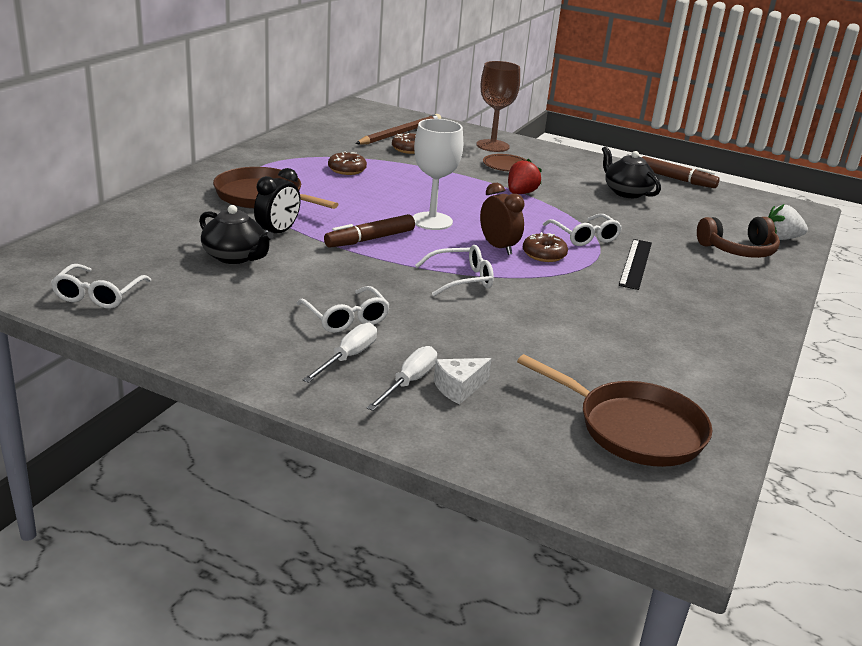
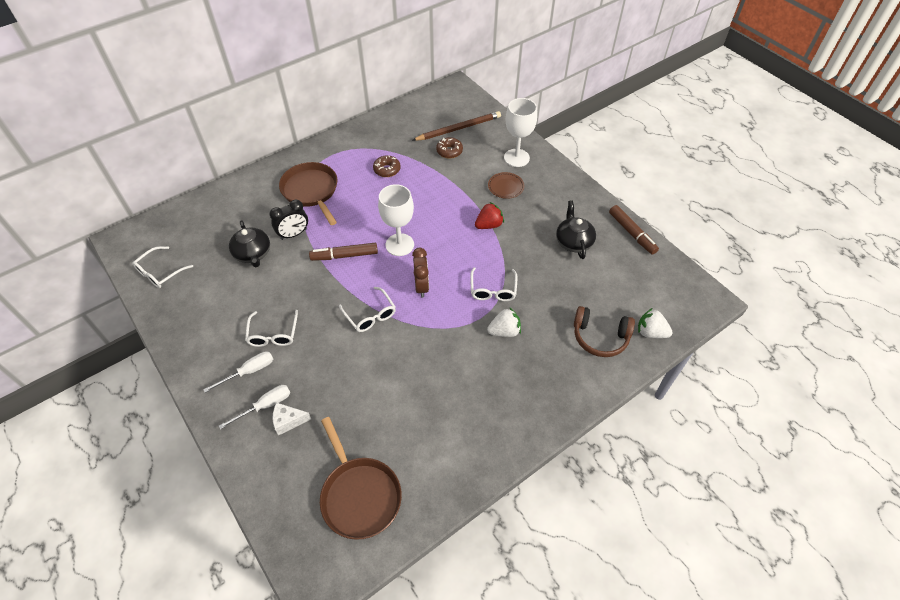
camera: 30 degrees right, 25 degrees up
white glasses [415,245,494,296] -> white glasses turned 45 degrees clockwise [339,287,396,332]
brown goblet [476,61,520,152] -> white goblet [504,98,537,167]
brown donut [523,232,568,262] -> none
black ruler [619,239,652,290] -> white strawberry [487,307,521,337]

